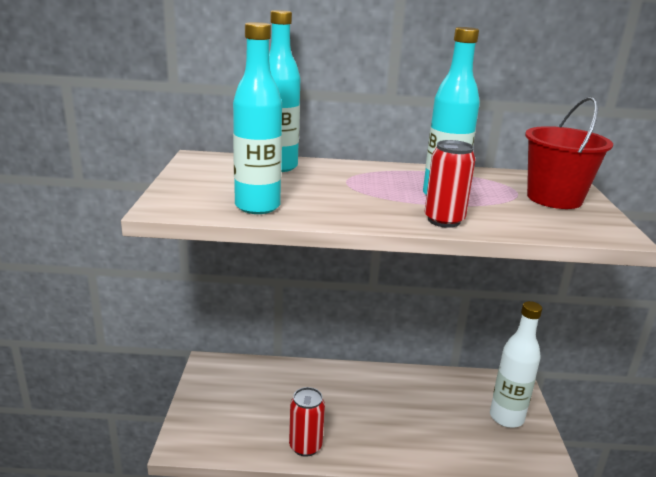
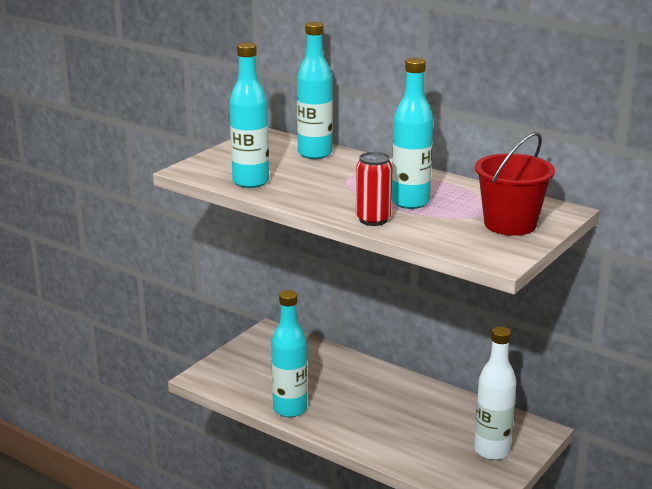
camera: 35 degrees right, 0 degrees up
red can [289,387,325,457] -> turquoise bottle [271,290,307,417]

